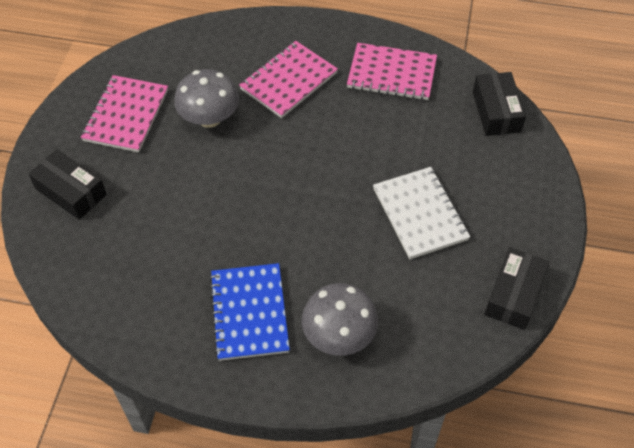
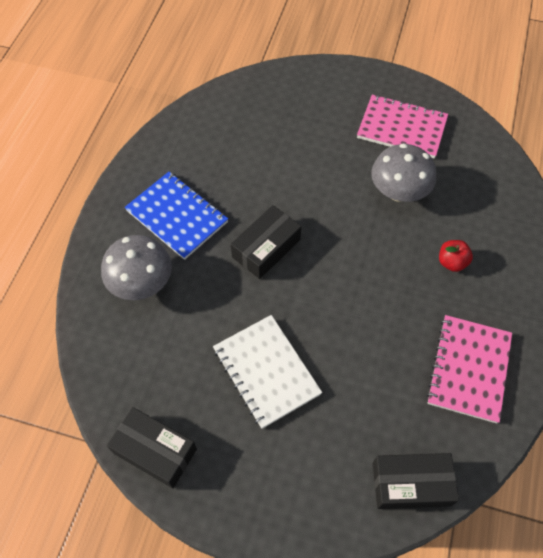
camera: 95 degrees right, 5 degrees up
black box [28,149,107,220] -> black box moved to [231,205,301,279]
blue notebook [209,263,290,361] -> blue notebook turned 45 degrees clockwise [125,172,228,260]
pink notebook [239,41,338,118] -> red apple [439,240,473,272]
white notebook [373,167,470,259] -> white notebook turned 75 degrees clockwise [213,315,322,429]

